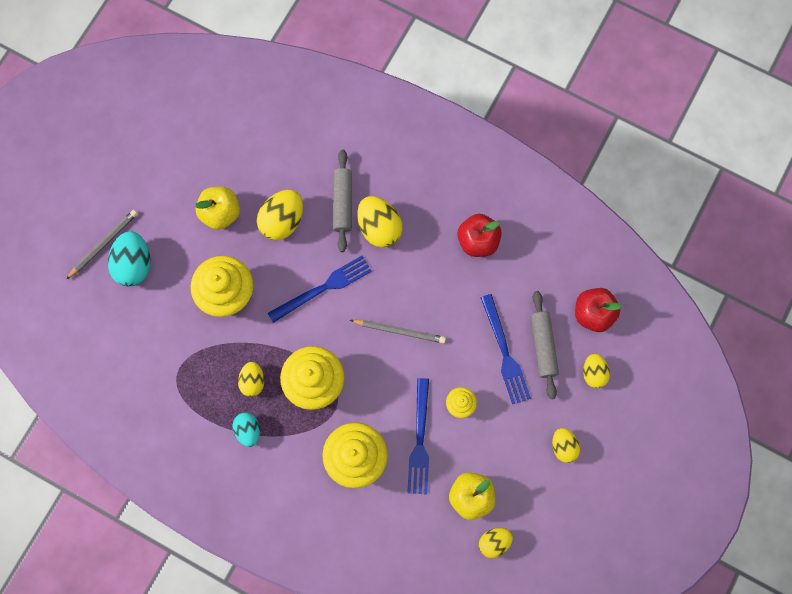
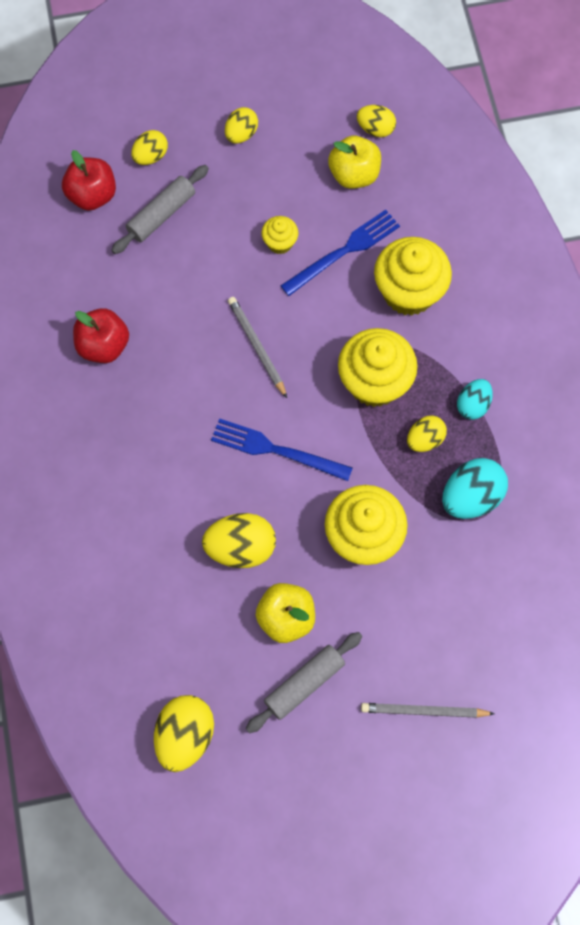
camera: 130 degrees left, 5 degrees down
turquoise egg [108,231,151,286] -> turquoise egg moved to [442,458,508,519]
grey rolling pin [333,150,352,252] -> grey rolling pin moved to [246,632,362,733]
yellow egg [357,196,402,248] -> yellow egg moved to [154,695,214,772]
blue fork [480,294,531,405] -> none

